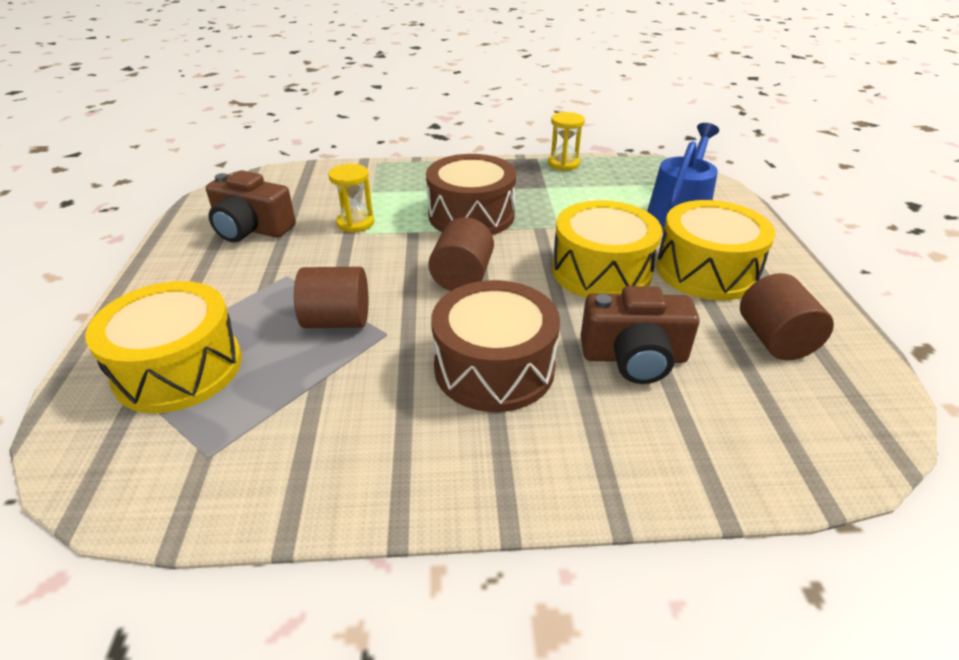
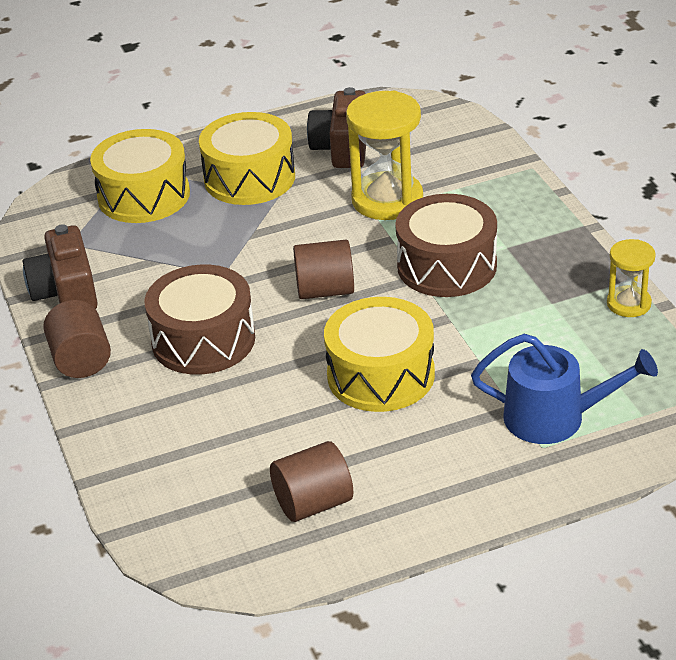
camera: 75 degrees right, 0 degrees up
brown cylinder [294,267,368,328] -> brown cylinder moved to [43,300,111,378]
yellow hourglass [328,164,374,233] -> yellow hourglass [346,91,423,220], size x1.80
brown camera [581,286,699,384] -> brown camera moved to [23,224,98,309]
yellow drum [656,200,775,301] -> yellow drum moved to [199,112,295,205]

